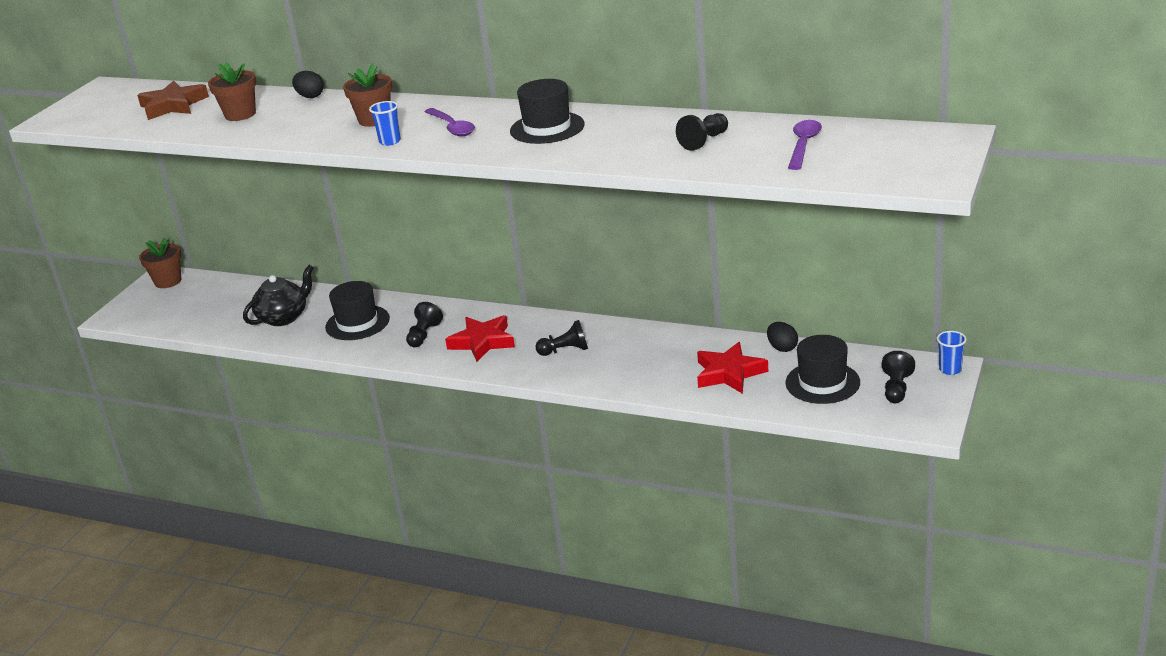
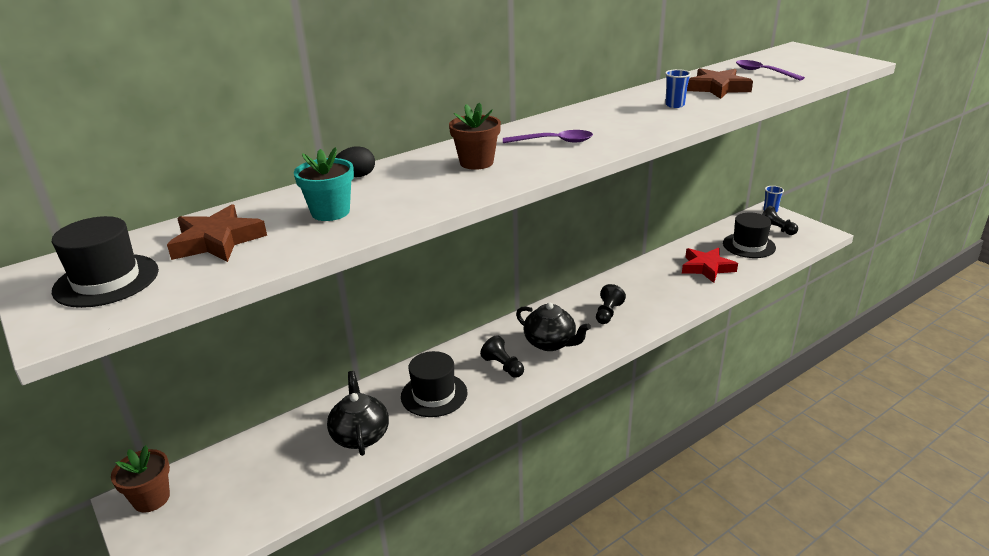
camera: 60 degrees left, 0 degrees up
brown flower pot [208,62,256,121] -> turquoise flower pot [294,147,354,221]
blue cup [369,101,401,146] -> blue cup moved to [665,69,691,108]
red star [445,315,515,362] -> black teapot [516,302,591,351]
black hat [510,79,585,144] -> black hat moved to [52,216,159,308]
black pawn [676,113,728,151] -> brown star [687,68,753,99]
black egg [767,322,798,352] -> none

